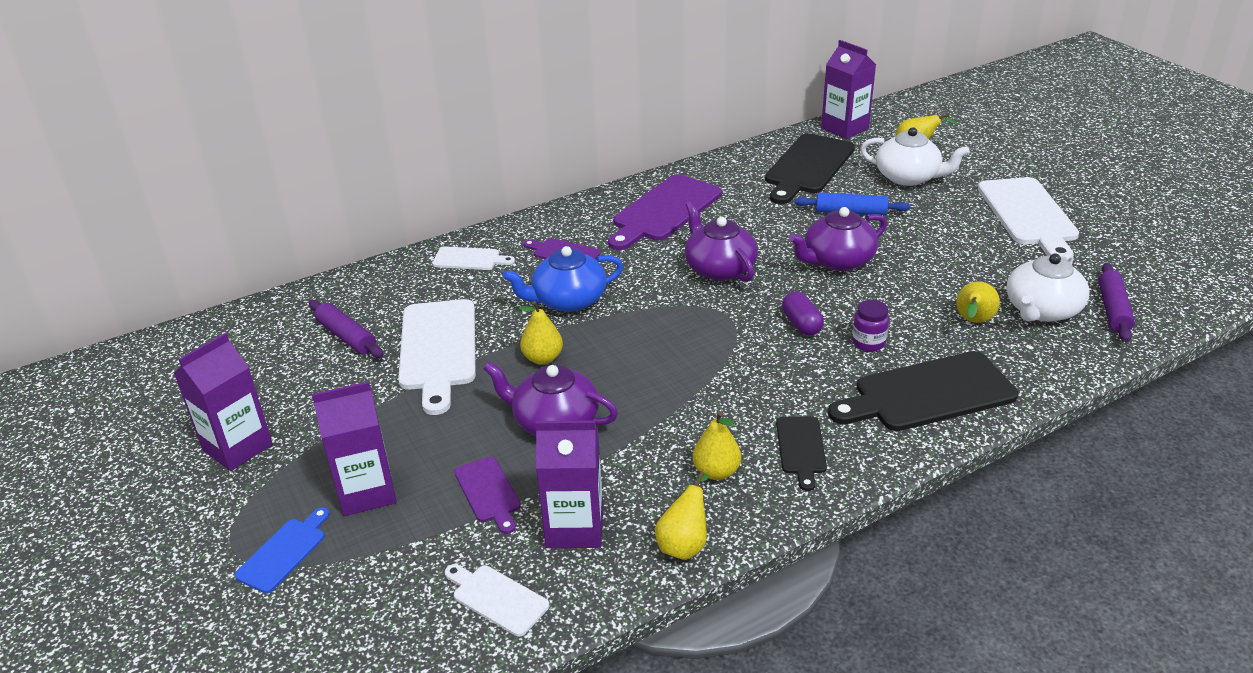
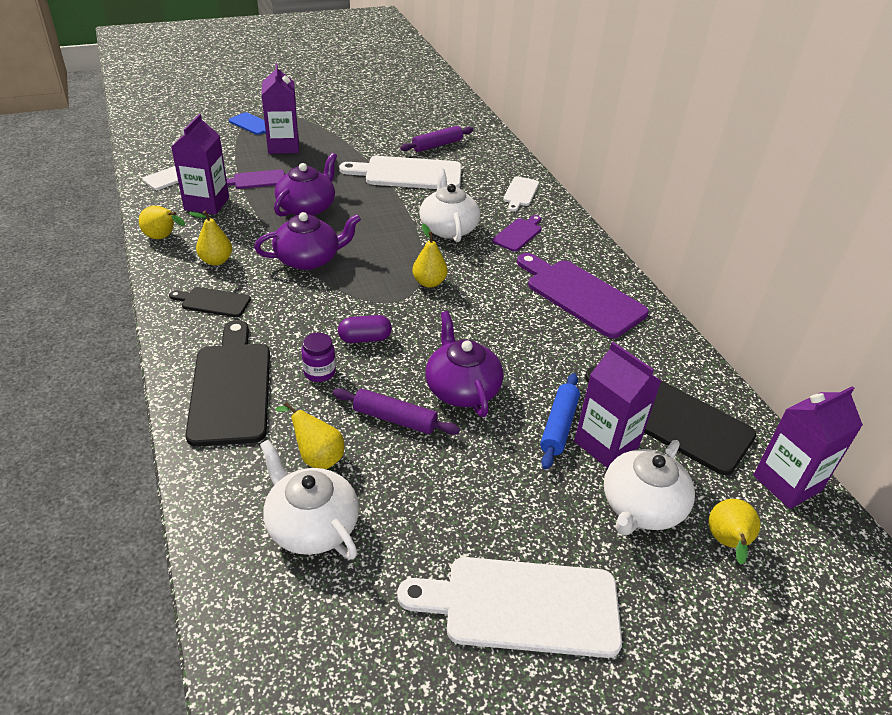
camera: 95 degrees right, 5 degrees up
purple carton [174,333,273,471] -> purple carton moved to [574,342,661,468]
blue teapot [503,246,623,312] -> white teapot [419,168,480,242]
yellow pear [519,301,563,365] -> yellow pear moved to [412,224,448,288]
purple teapot [685,201,758,282] -> purple teapot moved to [254,212,361,270]
purple rolling pin [1098,263,1135,342] -> purple rolling pin moved to [333,388,460,435]

